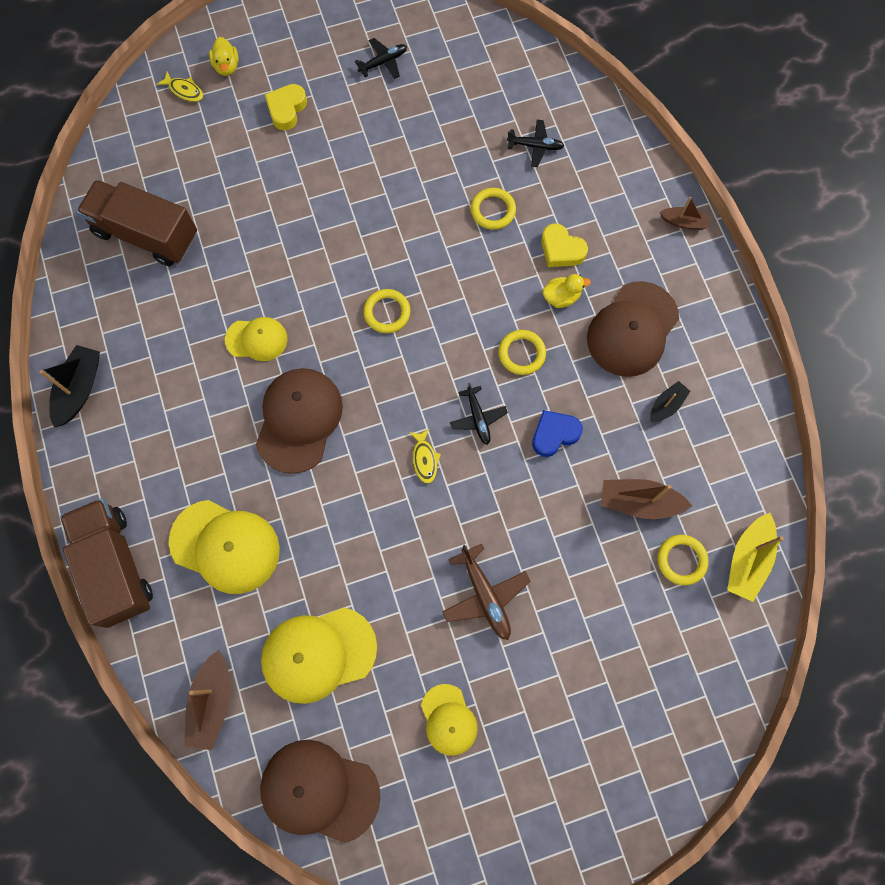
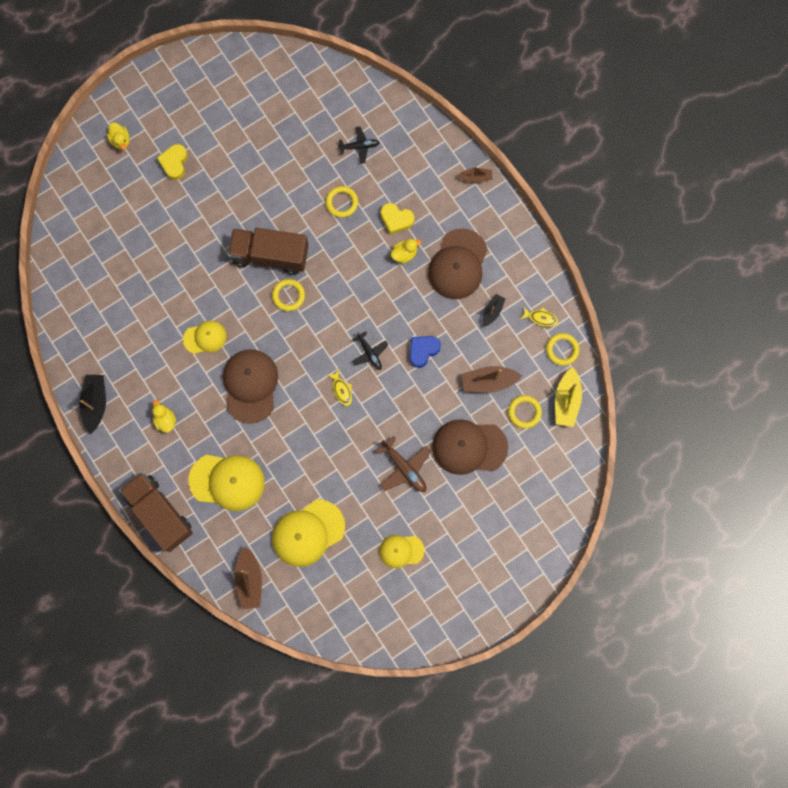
camera: 15 degrees left, 5 degrees up
brown truck [77,180,197,266] -> brown truck moved to [228,228,309,275]
yellow fish [157,71,203,102] -> yellow fish moved to [521,306,558,327]
brown cap [260,740,380,843] -> brown cap moved to [432,419,508,475]
black plane [355,38,407,79] -> none
yellow cap [421,684,478,756] -> yellow cap turned 120 degrees clockwise [379,535,424,568]
yellow ring [499,330,546,375] -> yellow ring moved to [546,333,579,366]
none -> yellow duck [152,400,176,433]

